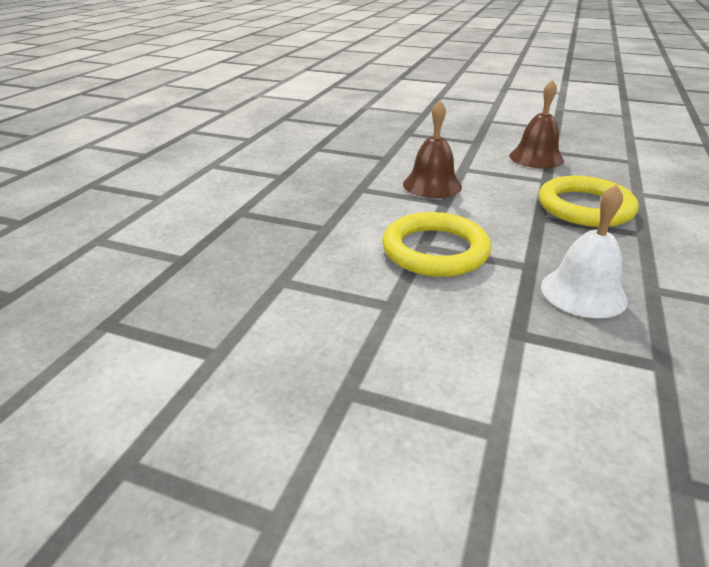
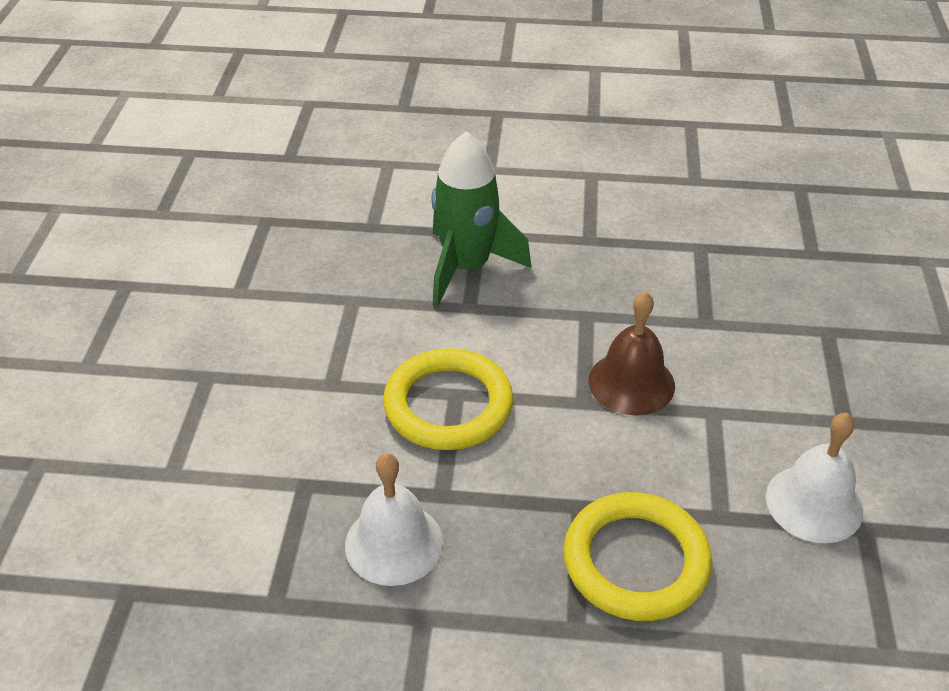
camera: 75 degrees right, 10 degrees up
brown bell [509,80,564,169] -> white bell [766,413,863,543]
none -> green rocket [431,131,532,307]

